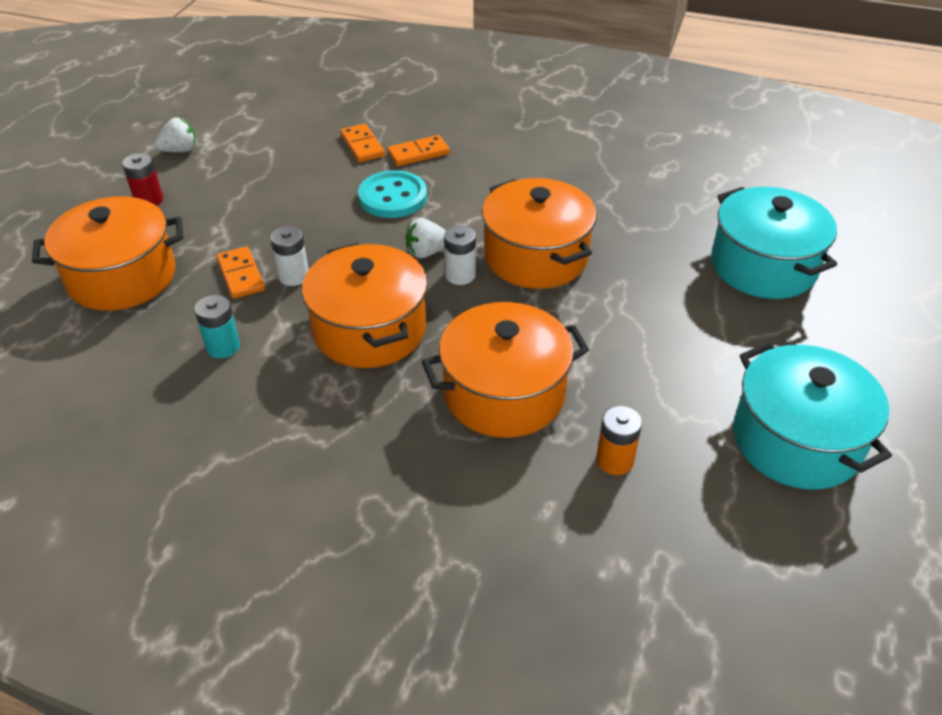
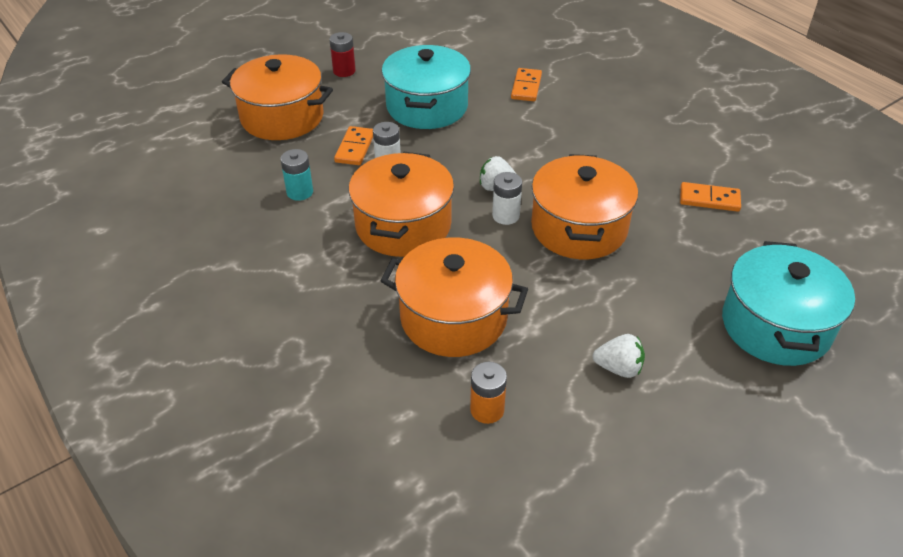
camera: 35 degrees right, 0 degrees up
white strawberry [154,117,196,152] -> white strawberry moved to [592,334,645,378]
turquoise button [358,170,427,218] -> none
orange domino [387,135,450,166] -> orange domino moved to [680,182,741,212]
turquoise pot [733,342,892,489] -> turquoise pot moved to [382,45,471,129]

